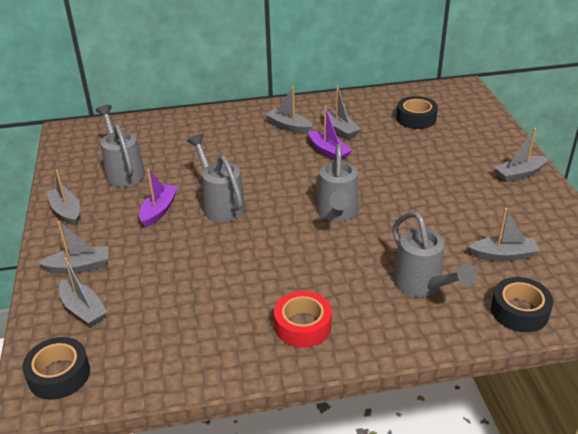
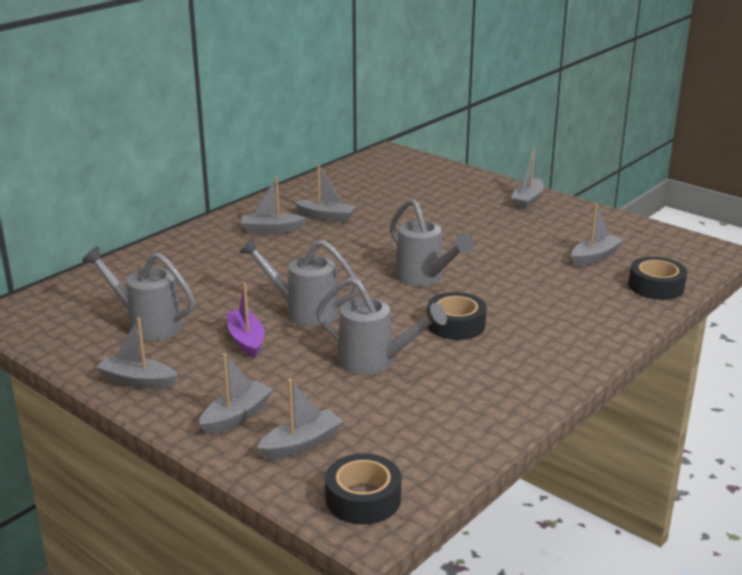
camera: 40 degrees left, 10 degrees down
grey boat [59,257,107,327] -> grey boat turned 45 degrees counterclockwise [257,379,343,460]
red tape [274,291,332,348] -> none
purple boat [309,106,352,161] -> none
grey watering can [393,211,477,297] -> grey watering can moved to [316,277,447,375]
black tape [396,96,438,129] -> black tape moved to [427,292,487,340]

